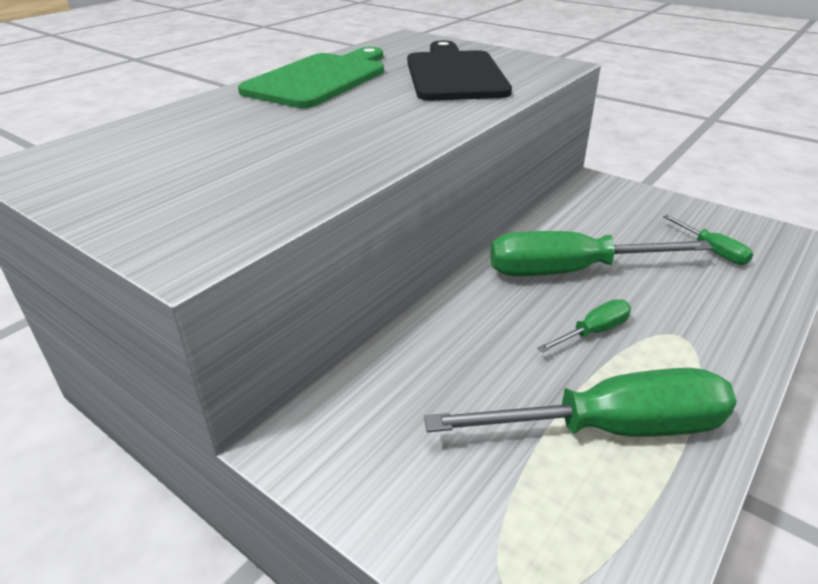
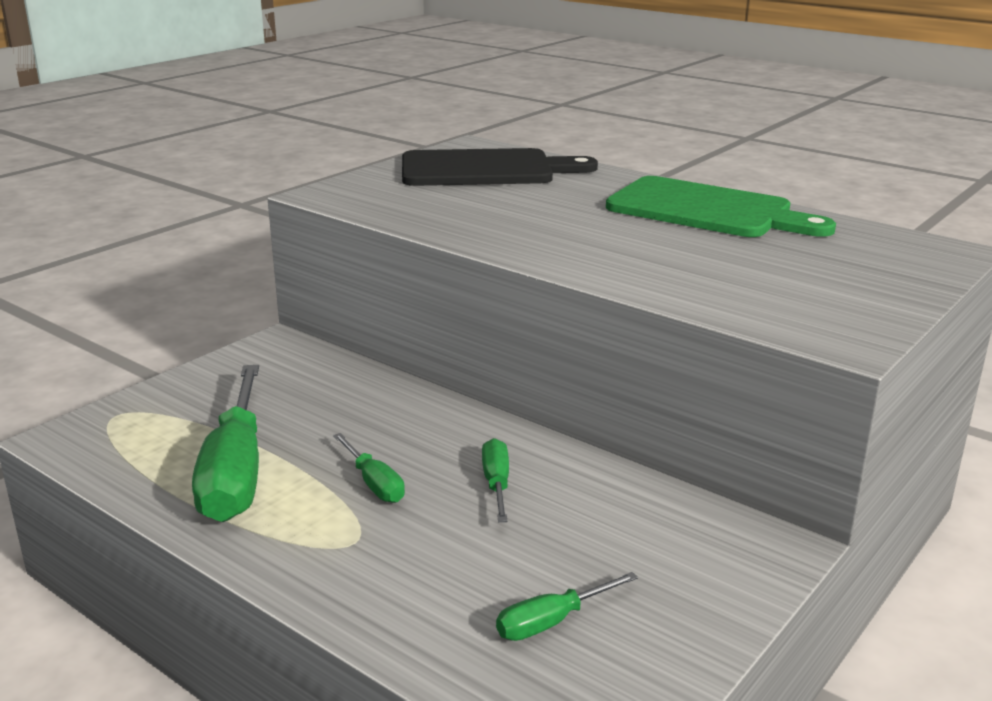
camera: 90 degrees right, 10 degrees down
black cutting board [407,41,512,101] -> black cutting board moved to [402,148,598,186]
green screwdriver [490,231,713,276] -> green screwdriver [482,438,509,522], size x0.47

